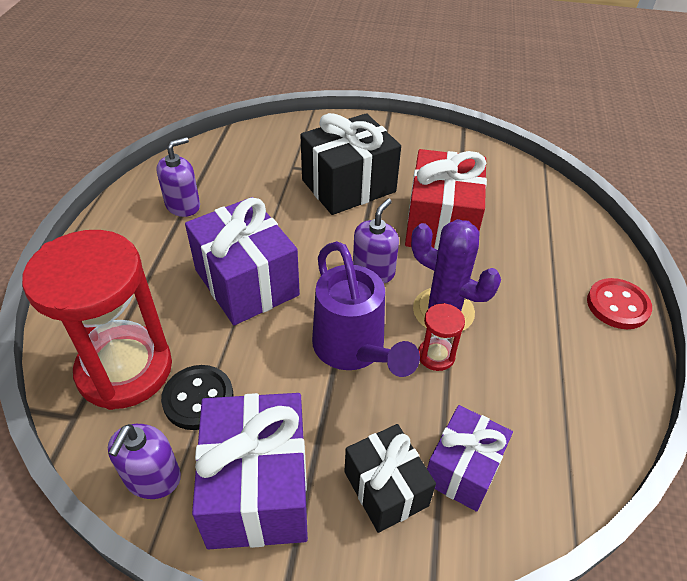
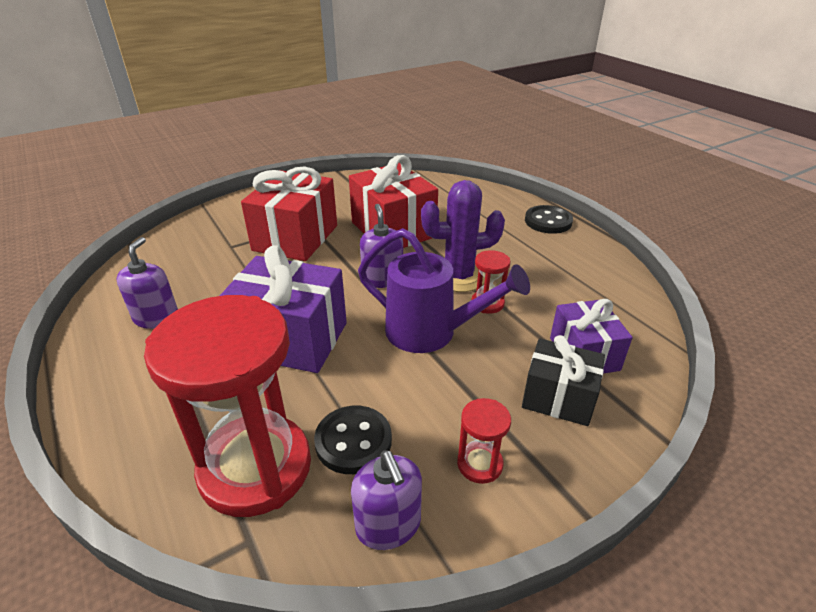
camera: 40 degrees left, 10 degrees down
purple gift [192,393,308,549] -> red hourglass [457,398,511,484]
black gift [301,113,401,215] -> red gift [241,166,337,261]
red button [587,278,652,329] -> black button [525,205,573,234]

